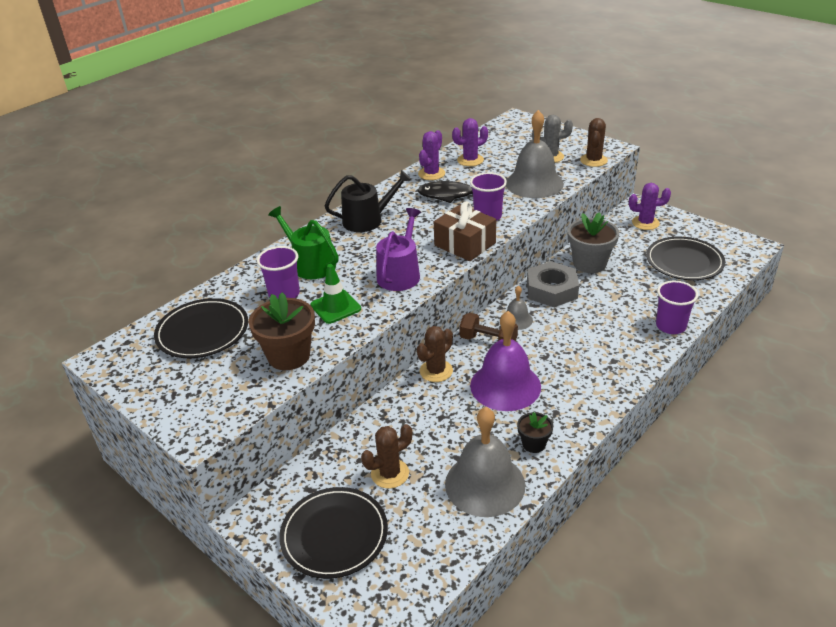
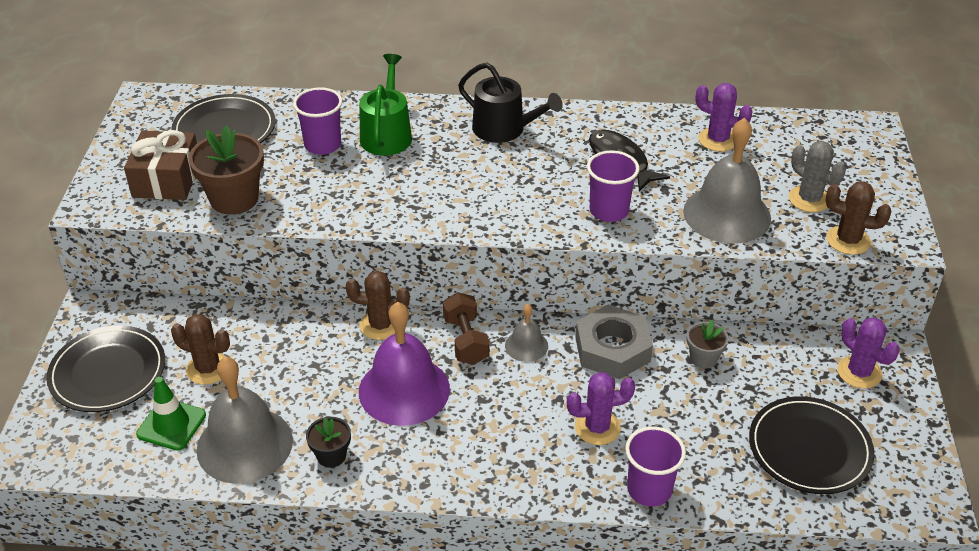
camera: 50 degrees right, 5 degrees up
green traffic cone [311,264,361,324] -> green traffic cone moved to [136,377,206,451]
purple watering can [376,208,421,291] -> none
purple cactus [418,130,445,180] -> purple cactus moved to [567,372,635,445]
brown gift [434,201,496,261] -> brown gift moved to [124,130,197,200]
grey flower pot [568,212,619,273] -> grey flower pot [687,320,729,369], size x0.55
brown cactus [580,118,608,167] -> brown cactus turned 45 degrees clockwise [825,181,891,255]

